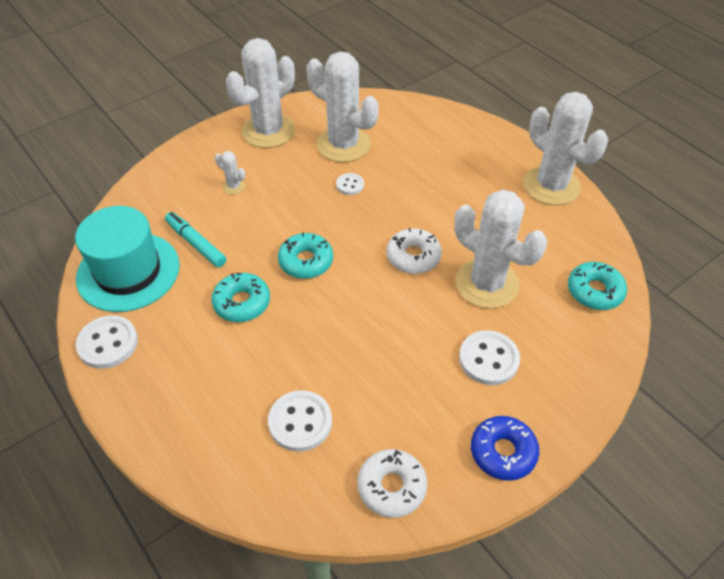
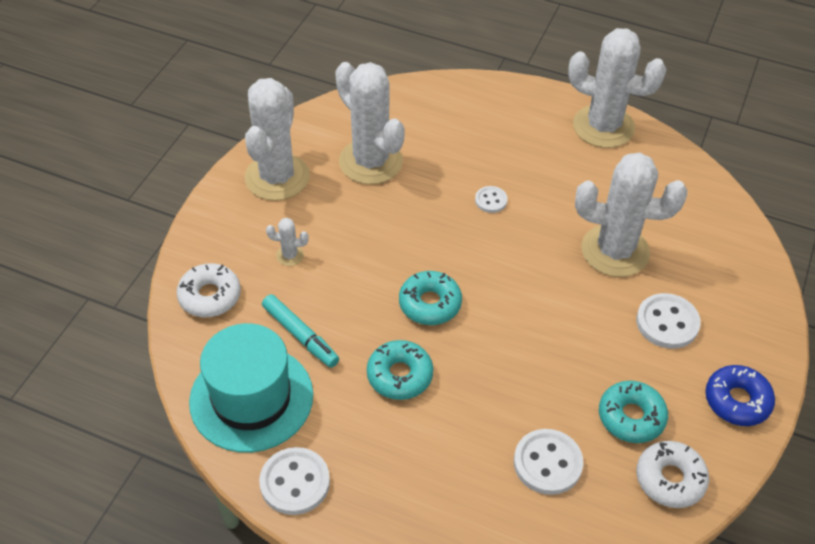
camera: 30 degrees left, 0 degrees up
turquoise marker [165,212,226,268] -> turquoise marker turned 150 degrees counterclockwise [262,294,339,368]
white cactus [306,52,379,162] -> white cactus turned 45 degrees clockwise [335,62,405,184]
white button [336,173,364,195] -> white button moved to [475,186,508,213]
white donut [387,228,442,274] -> white donut moved to [176,263,241,317]
turquoise donut [568,262,627,310] -> turquoise donut moved to [599,381,668,443]

